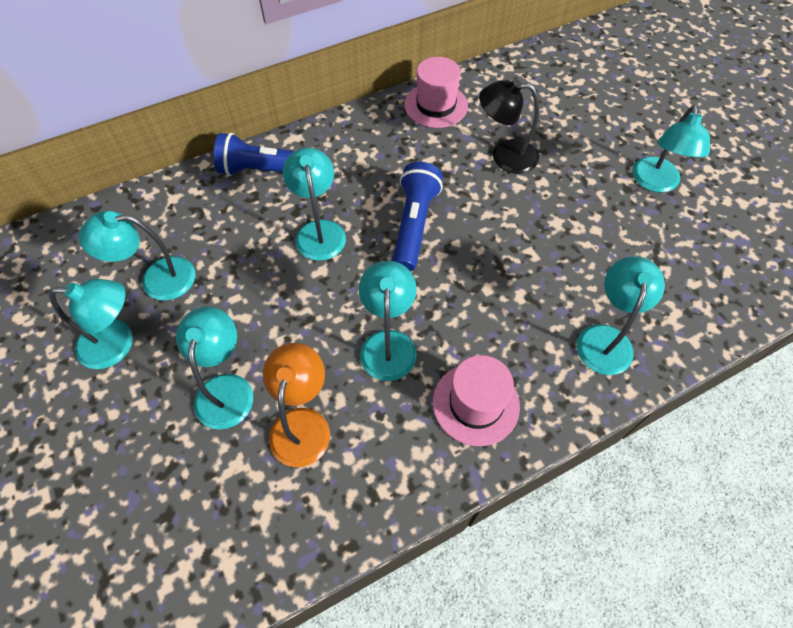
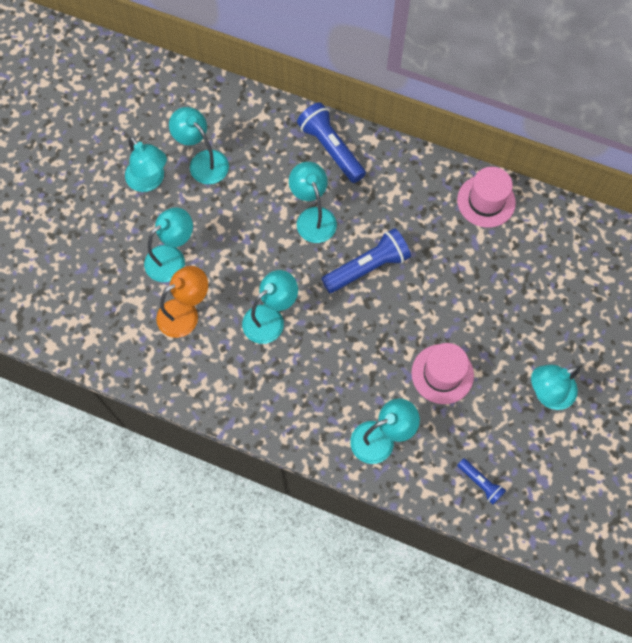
camera: 50 degrees right, 10 degrees up
turquoise lamp [283,148,346,261] -> turquoise lamp turned 60 degrees counterclockwise [289,162,337,243]
pink hat [433,355,520,446] -> pink hat moved to [411,343,474,404]
black lamp [479,79,539,174] -> none
none -> blue flashlight [457,458,506,505]

